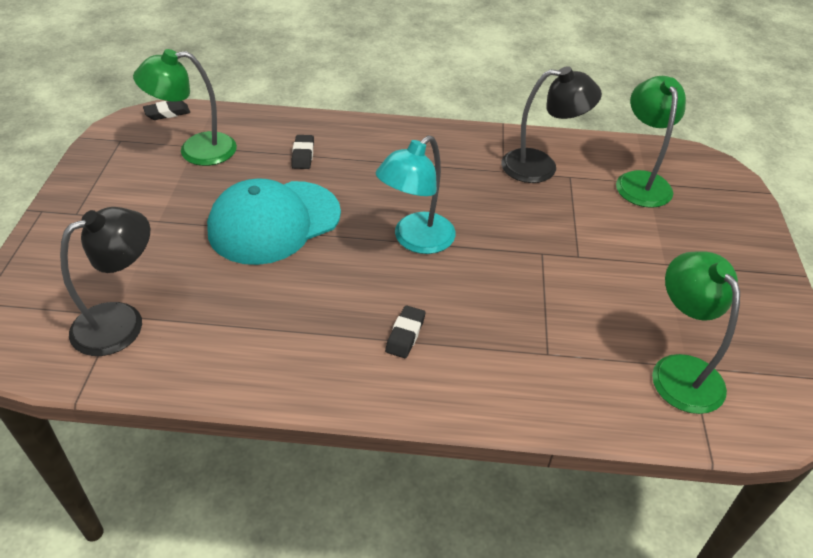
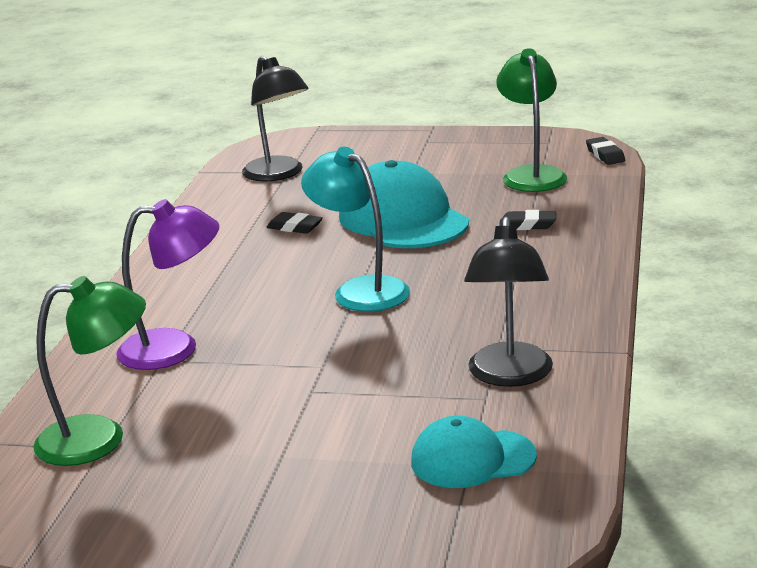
camera: 100 degrees right, 20 degrees down
black eraser [385,305,425,358] -> black eraser moved to [266,212,323,234]
green lamp [616,76,686,208] -> turquoise cap [411,415,537,488]
none -> purple lamp [116,199,219,370]

